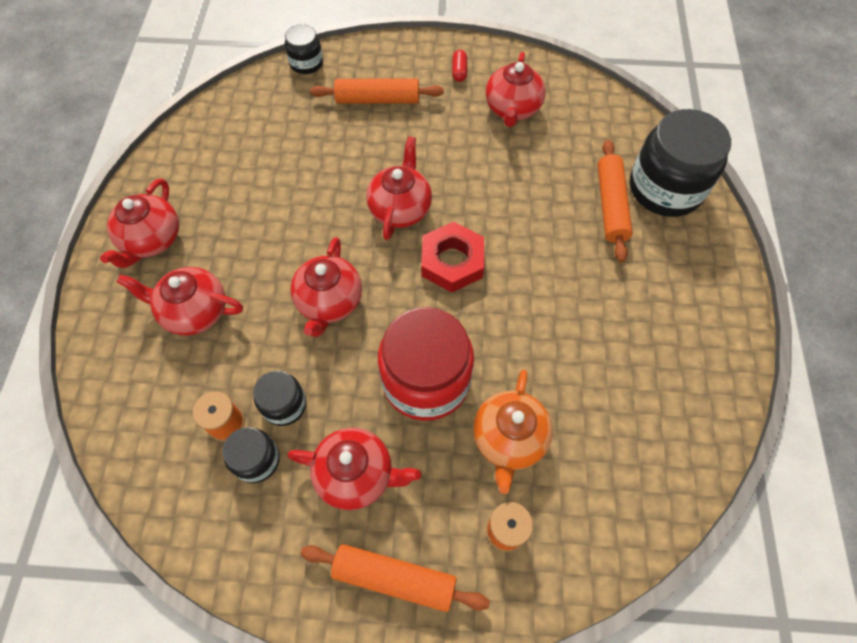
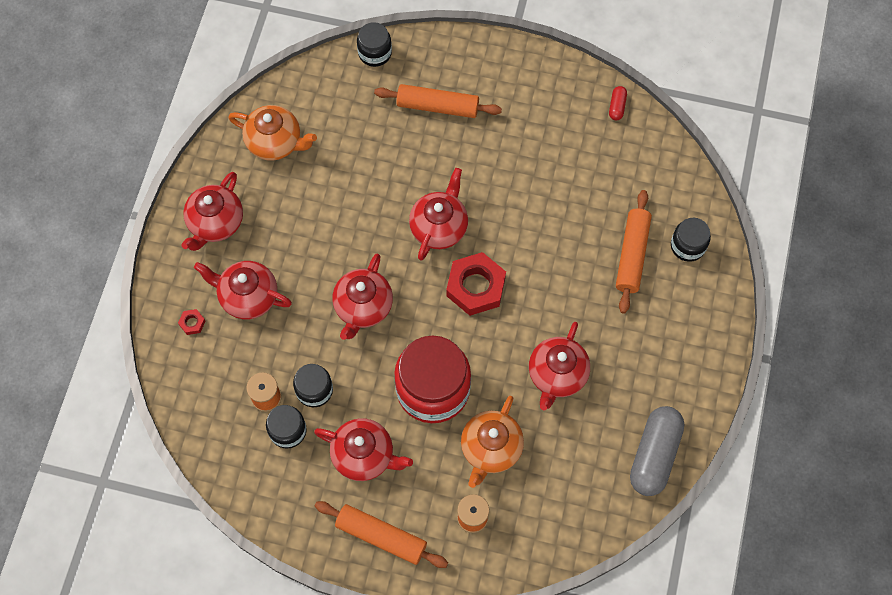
camera: 10 degrees right, 5 degrees up
red capsule [452,50,467,82] -> red capsule moved to [609,86,627,120]
red teapot [486,52,546,127] -> red teapot moved to [529,322,590,411]
black jar [630,109,731,217] -> black jar [671,218,711,262], size x0.51
none -> red nut [178,309,206,335]
none -> orange teapot [228,105,317,161]
none -> grey capsule [630,406,684,496]

